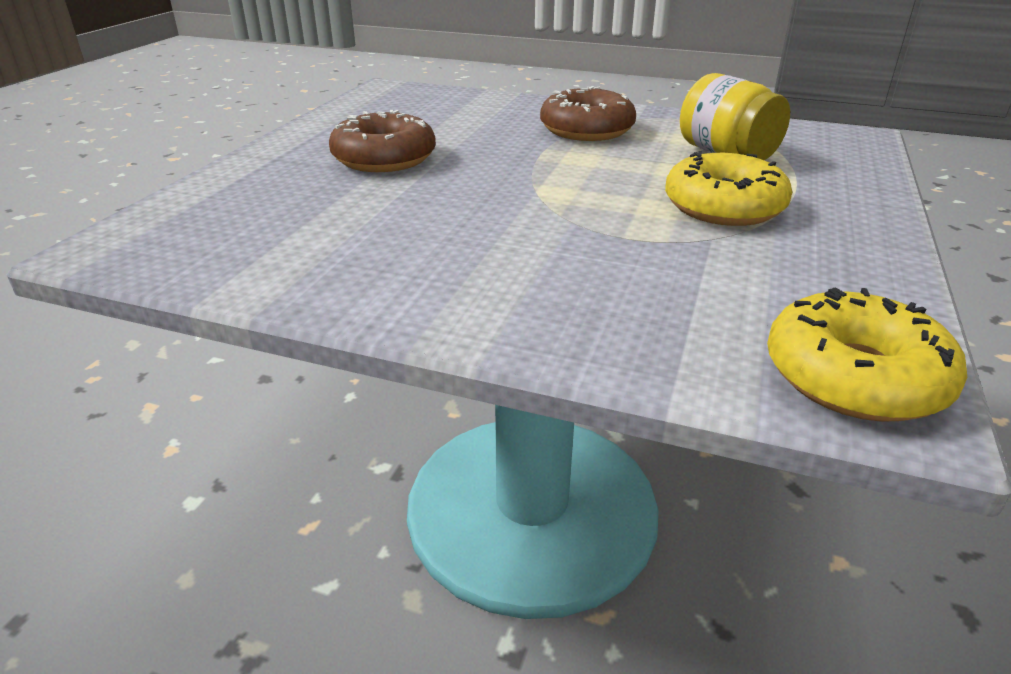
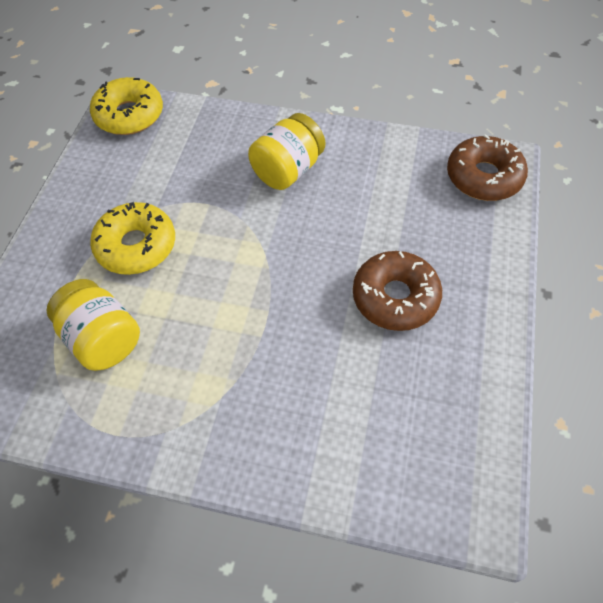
camera: 175 degrees right, 25 degrees up
brown donut [540,86,636,141] -> brown donut moved to [447,134,528,201]
none -> yellow jar [248,113,325,190]

